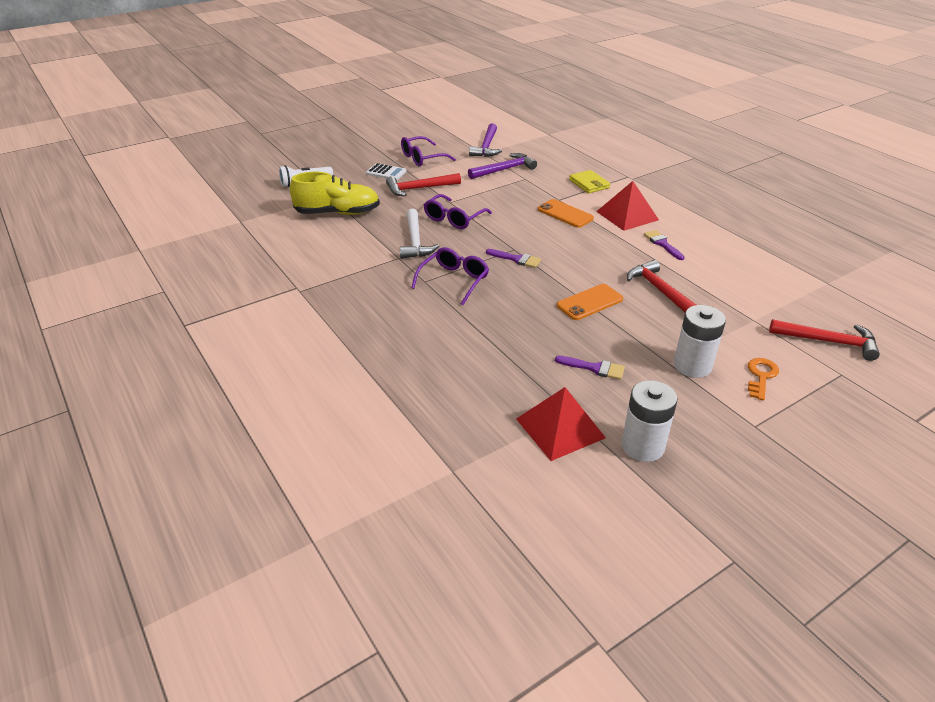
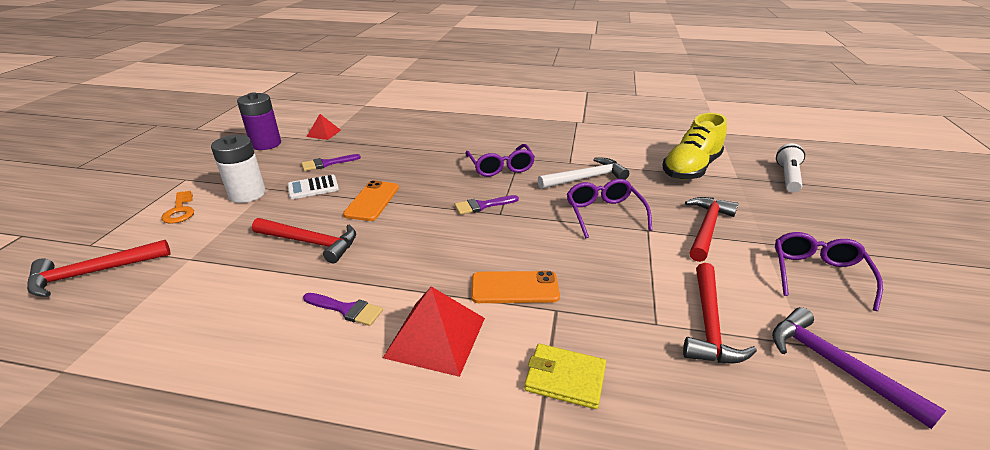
camera: 135 degrees right, 5 degrees down
white calculator [366,163,407,180] -> white calculator moved to [288,175,339,199]
white hammer [400,209,439,259] -> white hammer turned 120 degrees clockwise [538,157,629,189]
purple hammer [468,153,537,179] -> red hammer [683,263,757,363]
red pyramid [516,387,606,461] -> red pyramid [307,114,341,140], size x0.56
white battery [621,380,678,462] -> purple battery [237,92,281,150]

